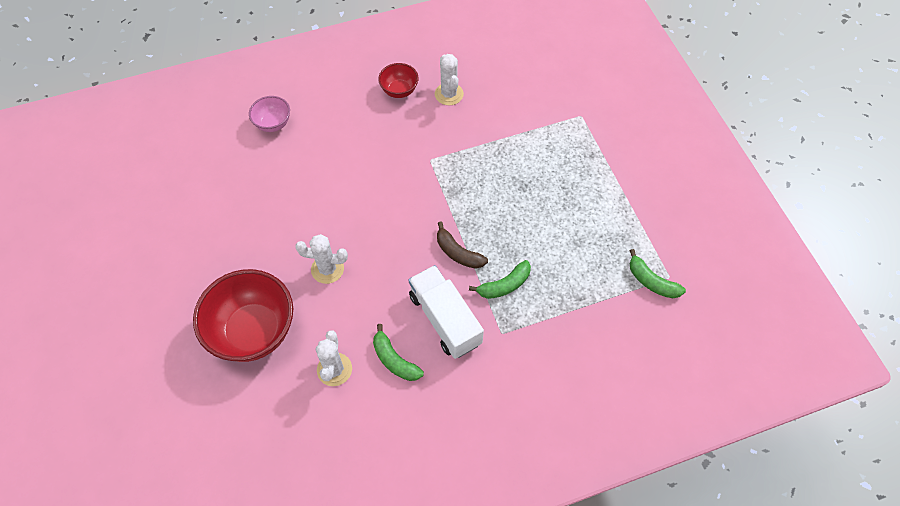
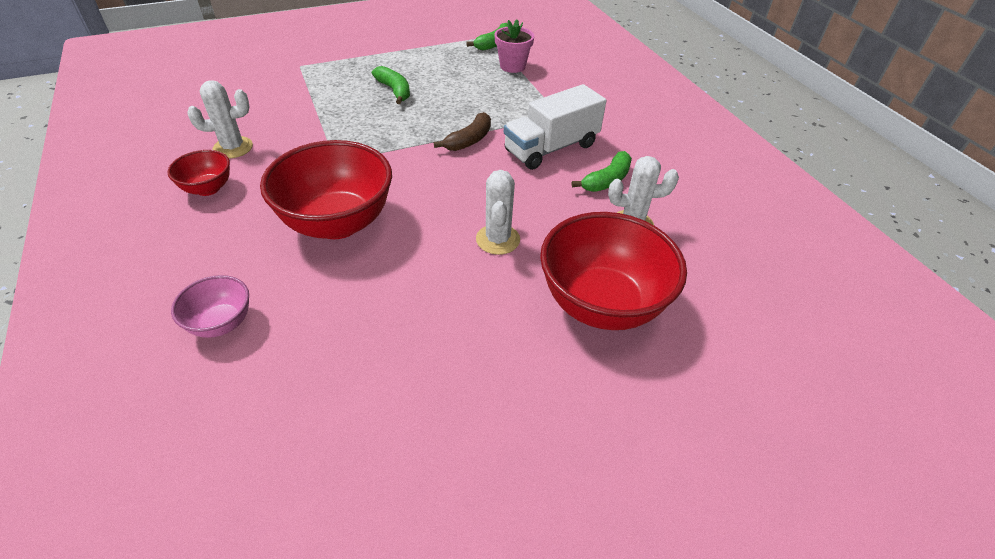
camera: 95 degrees left, 15 degrees down
green banana [469,260,531,299] -> green banana moved to [372,66,410,104]
none -> red bowl [260,140,392,239]
none -> pink flower pot [494,19,534,73]

